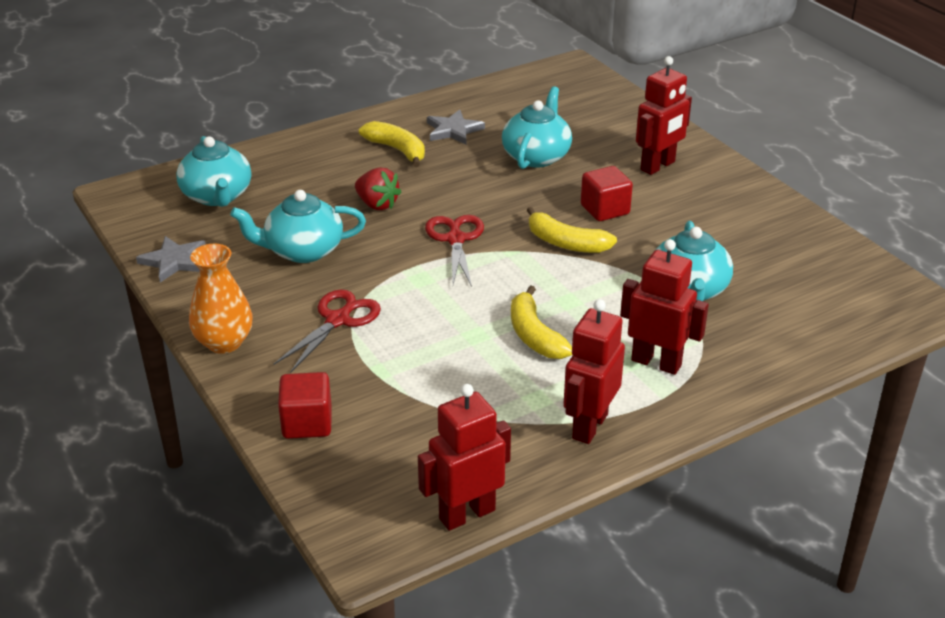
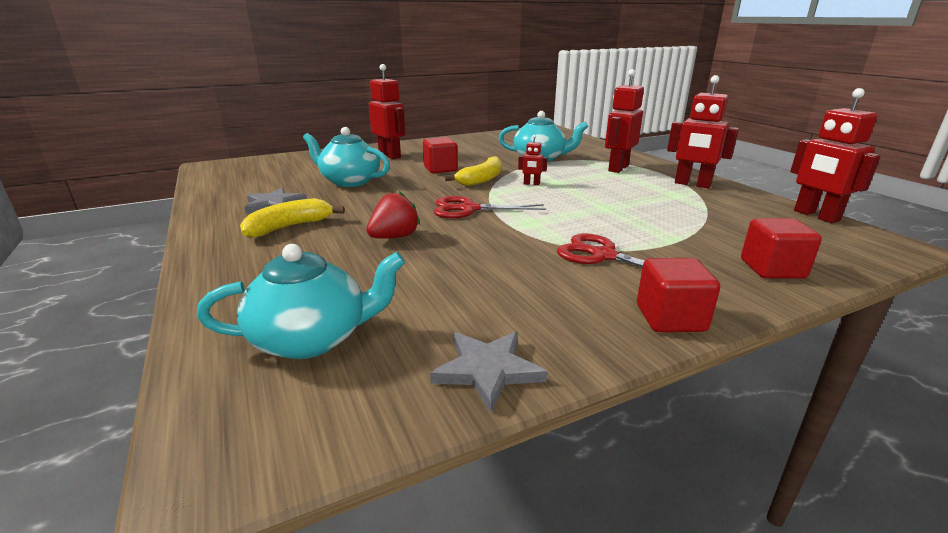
camera: 85 degrees left, 10 degrees down
orange vase [189,243,253,354] -> red cube [637,258,720,332]
turquoise teapot [230,190,366,263] -> none
yellow banana [511,285,572,359] -> none
none -> red robot [518,135,548,186]

